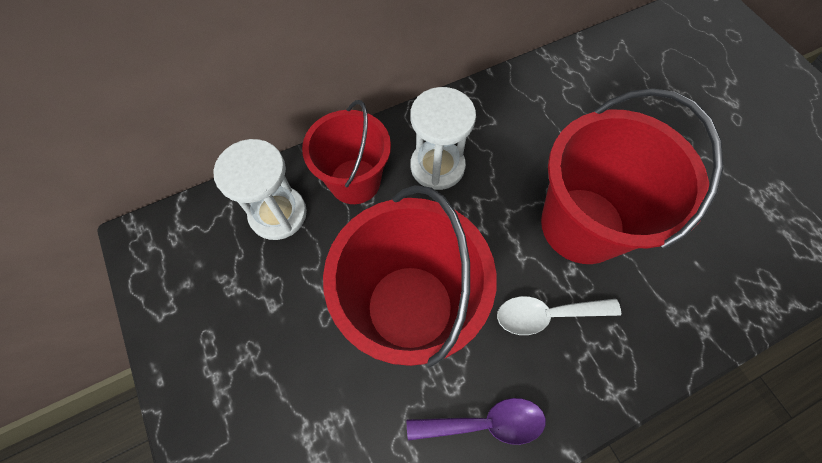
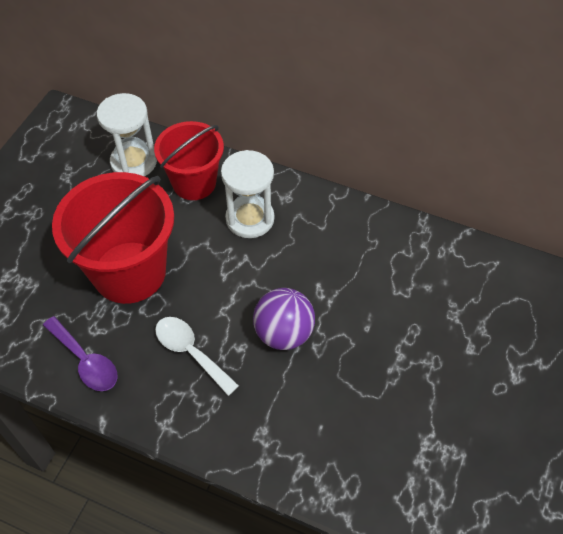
camera: 50 degrees right, 10 degrees down
red bucket [541,88,724,264] -> purple ball [253,288,315,350]

